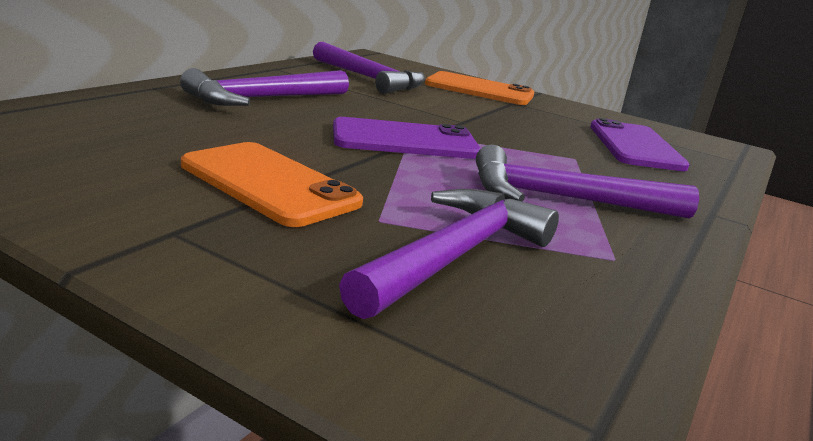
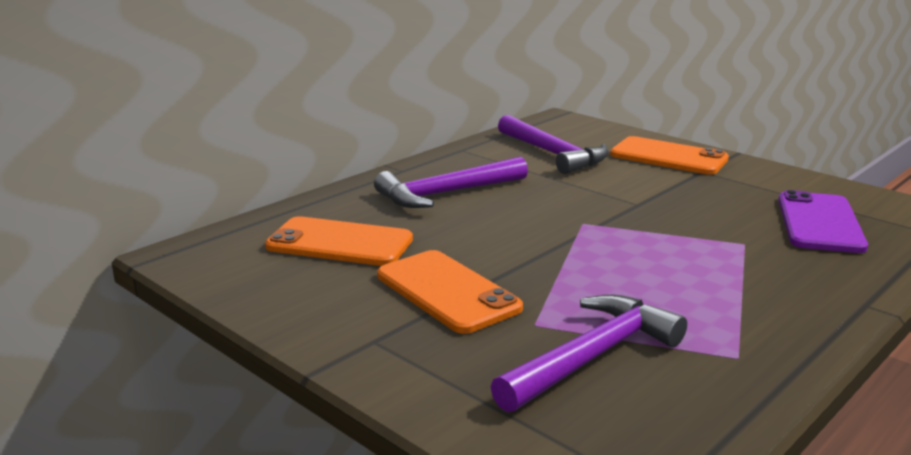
camera: 15 degrees right, 0 degrees up
purple phone [333,117,481,159] -> none
purple hammer [476,145,699,218] -> none
none -> orange phone [265,216,413,266]

